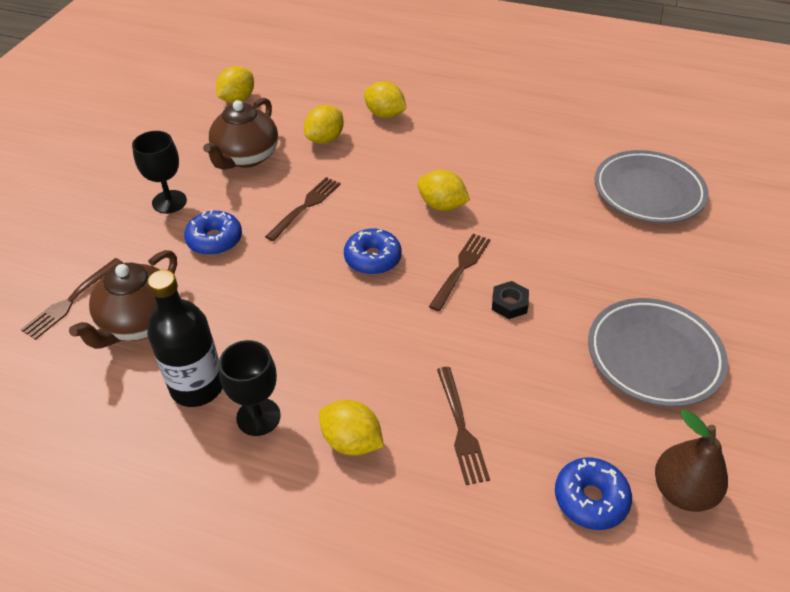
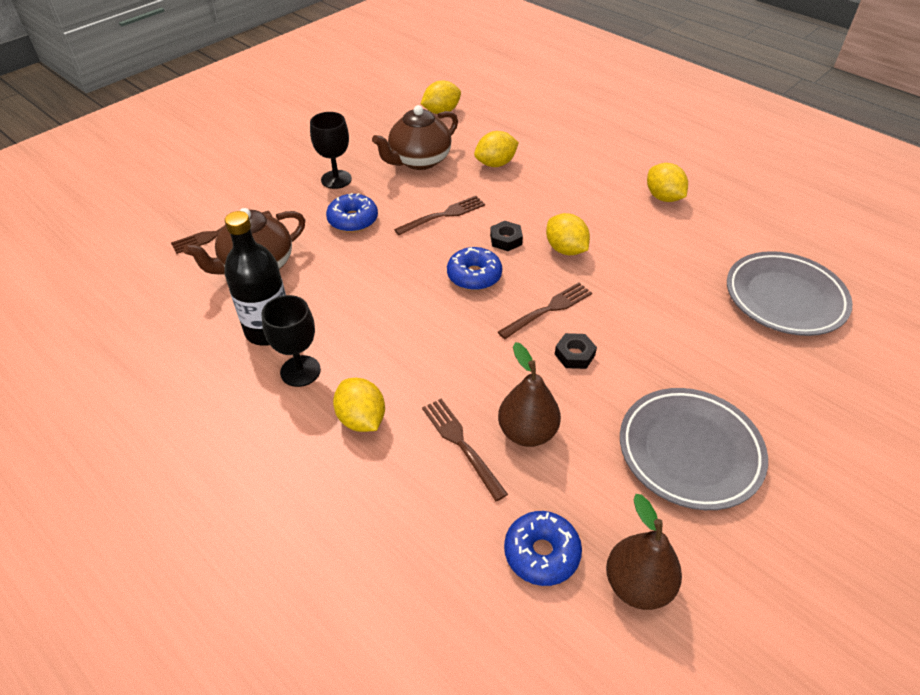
camera: 25 degrees right, 0 degrees up
yellow lemon [364,81,407,118] -> yellow lemon moved to [647,163,688,202]
brown fork [437,367,490,485] -> brown fork turned 135 degrees clockwise [422,399,508,501]
none -> black nut [490,221,523,251]
none -> brown pear [498,342,561,447]

